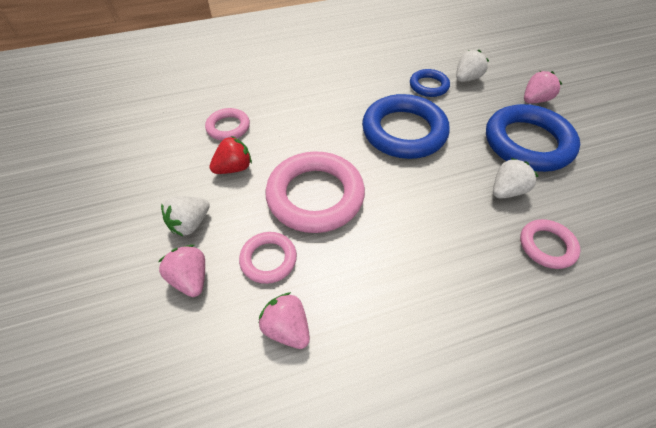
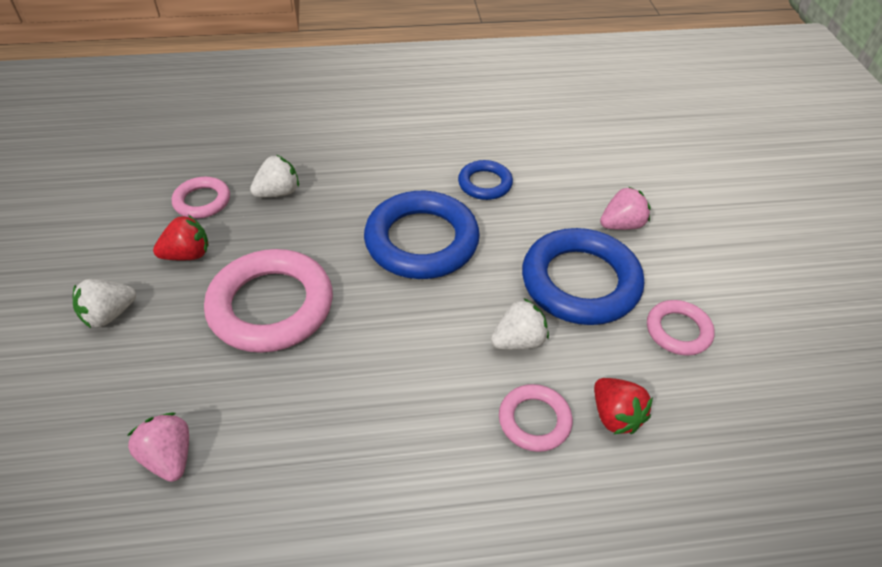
camera: 10 degrees right, 5 degrees down
pink strawberry [158,245,205,297] -> none
pink ring [239,232,297,284] -> pink ring moved to [647,300,715,356]
white strawberry [456,50,489,82] -> white strawberry moved to [250,155,299,197]
none -> red strawberry [594,378,653,434]

